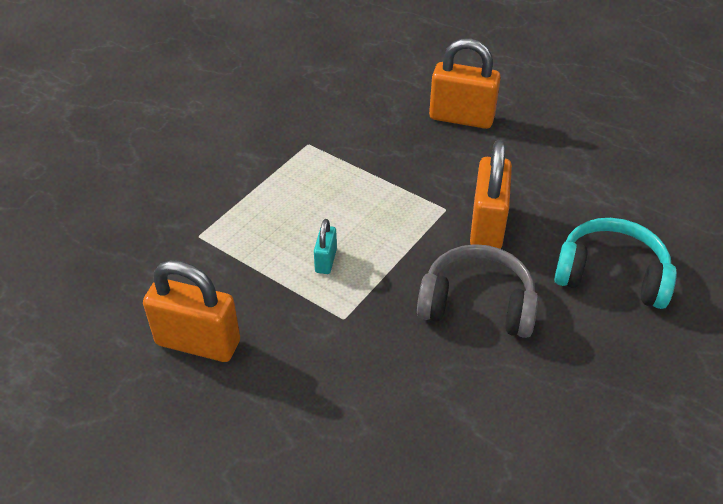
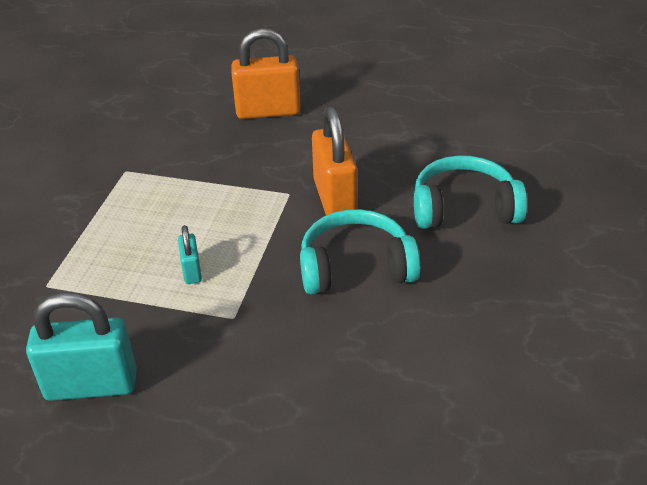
camera: 20 degrees left, 5 degrees down
orange padlock [143,260,240,362] -> turquoise padlock [26,292,137,401]
grey headphones [417,244,538,338] -> turquoise headphones [300,209,420,295]

